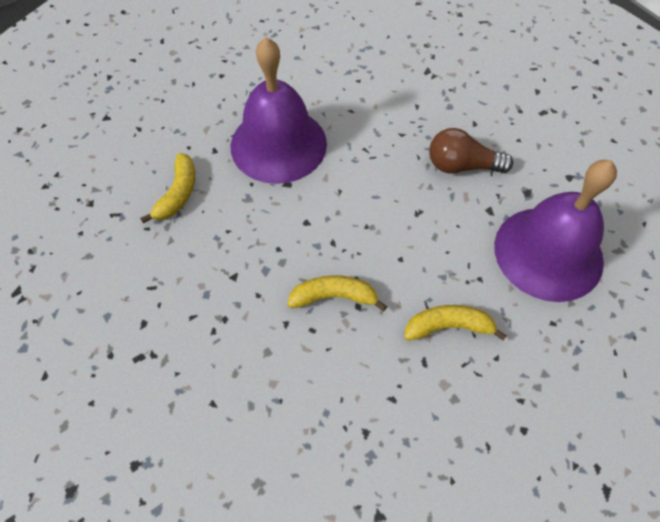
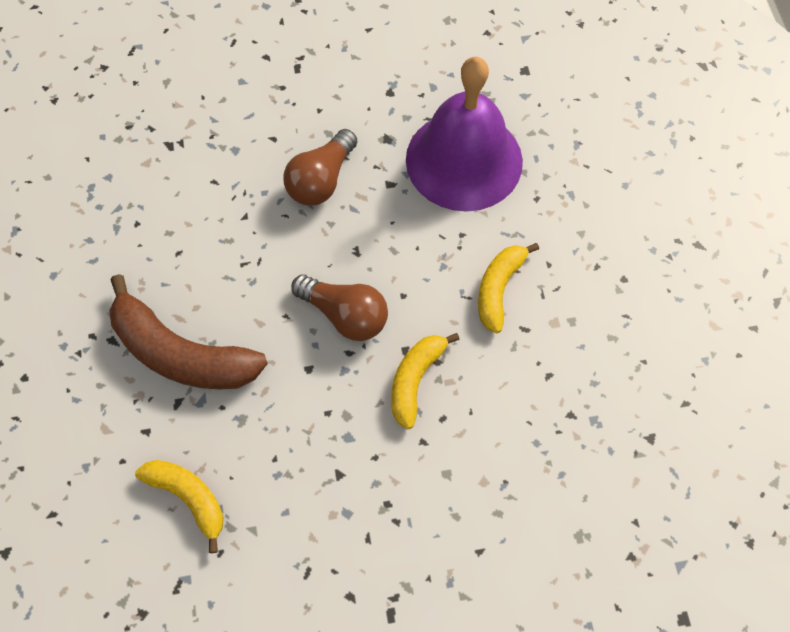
camera: 65 degrees left, 5 degrees up
purple bell [231,37,327,184] -> brown banana [109,274,268,390]
none -> brown light bulb [291,275,388,341]

